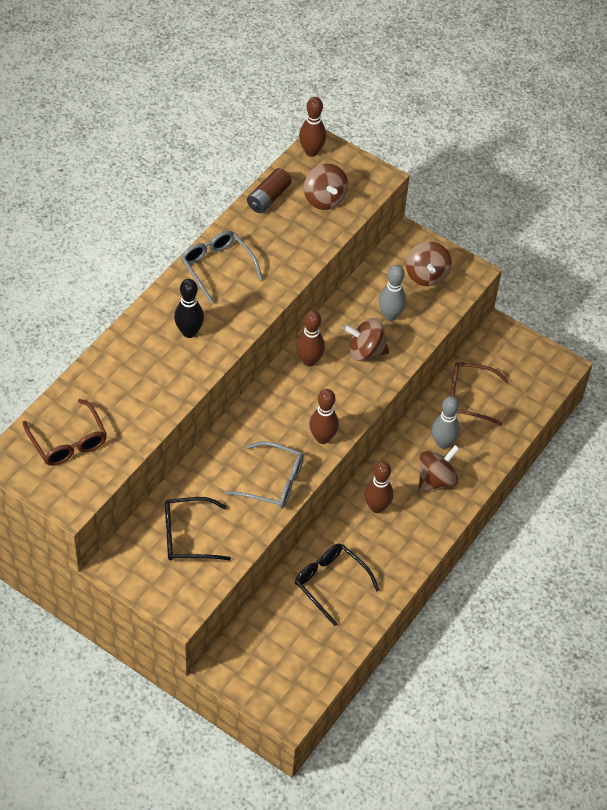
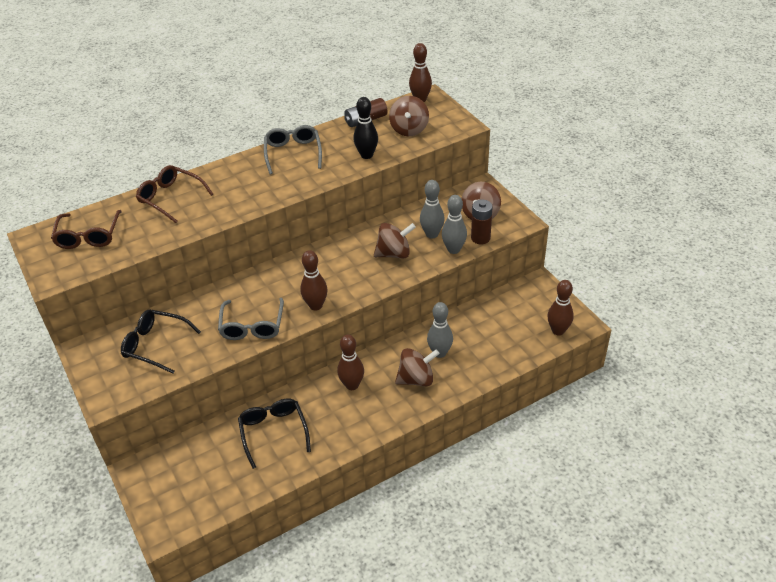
camera: 30 degrees right, 10 degrees down
black bowling pin [174,279,204,338] -> black bowling pin moved to [354,97,378,159]
grey glasses [226,441,304,508] -> grey glasses turned 45 degrees clockwise [218,298,284,340]
brown bowling pin [296,310,325,366] -> brown bowling pin moved to [547,280,574,335]
brown spinning top [342,318,389,361] -> brown spinning top turned 135 degrees clockwise [374,223,416,259]
brown glasses [450,362,509,426] -> brown glasses moved to [136,165,213,223]
none -> grey bowling pin [442,195,467,254]
none -> brown battery [471,199,493,244]

